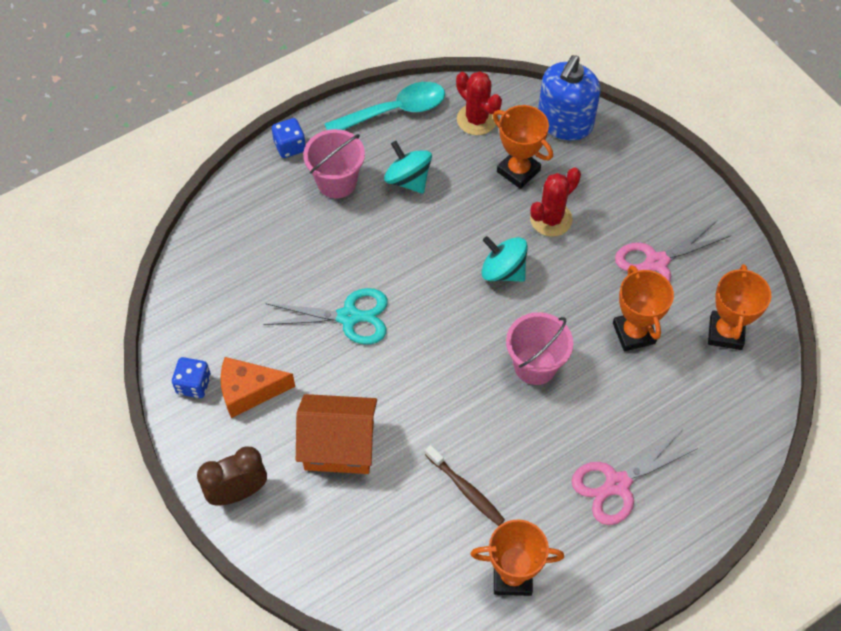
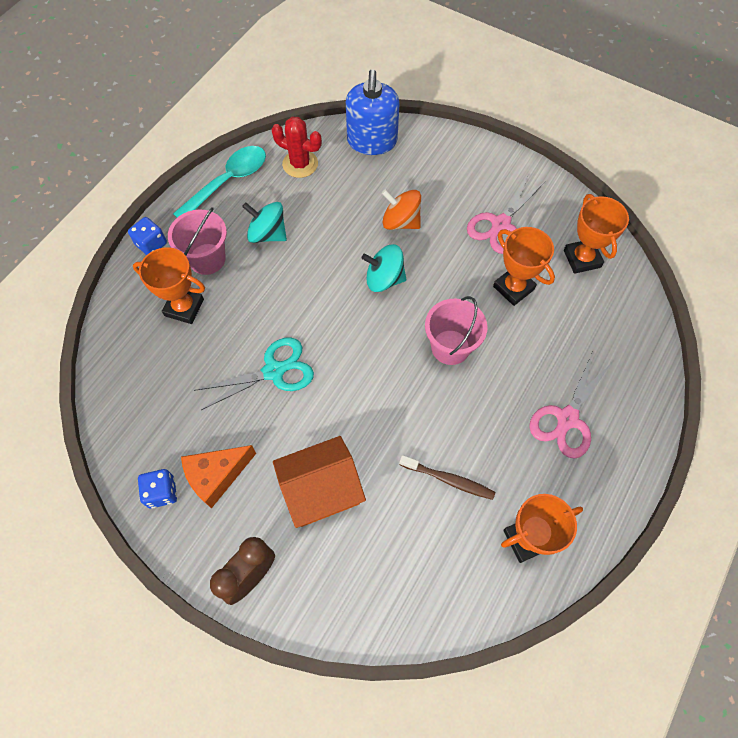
camera: 25 degrees left, 5 degrees up
orange trophy [493,105,553,189] -> orange trophy moved to [133,247,205,324]
red cactus [530,167,581,237] -> orange spinning top [382,189,421,230]

